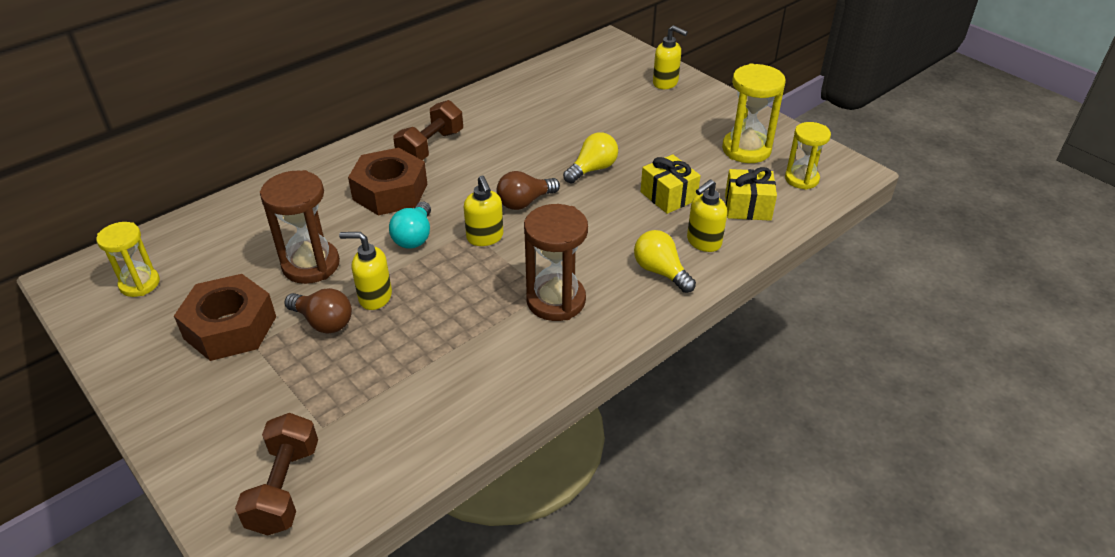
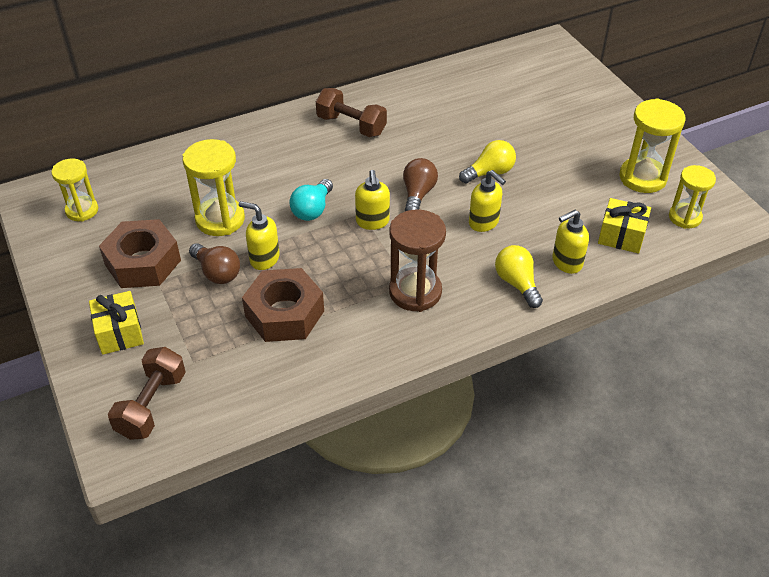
camera: 15 degrees right, 5 degrees up
brown hourglass [260,170,340,284] -> yellow hourglass [183,139,245,236]
brown nut [348,148,427,216] -> brown nut moved to [242,268,324,342]
brown dumbbell [393,100,463,160] -> brown dumbbell turned 75 degrees clockwise [316,88,387,137]
brown light bulb [497,171,560,210] -> brown light bulb turned 120 degrees clockwise [403,158,438,211]
yellow gift [641,154,701,214] -> yellow gift moved to [89,291,144,355]
yellow soap dispenser [653,25,688,89] -> yellow soap dispenser moved to [469,170,506,232]

